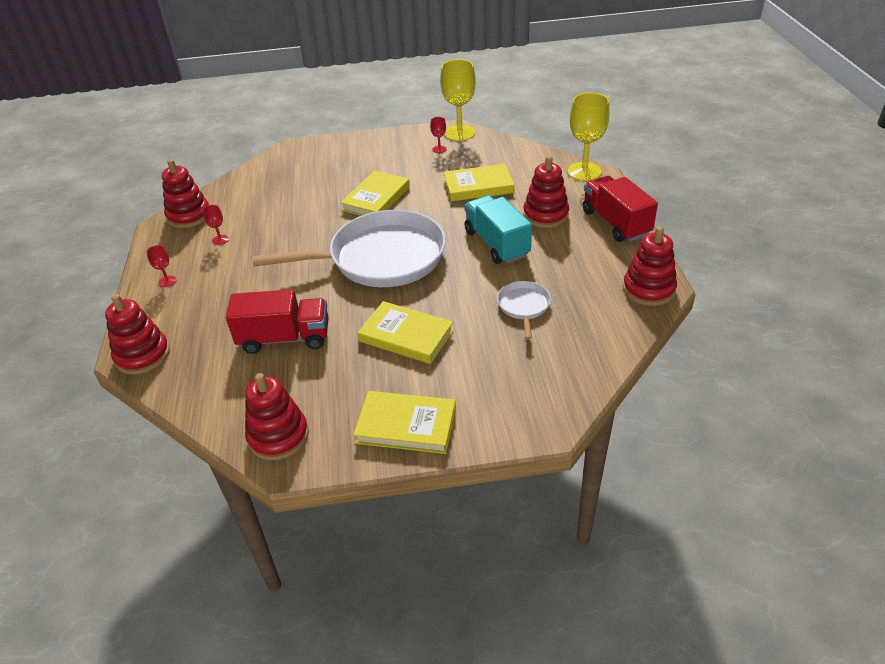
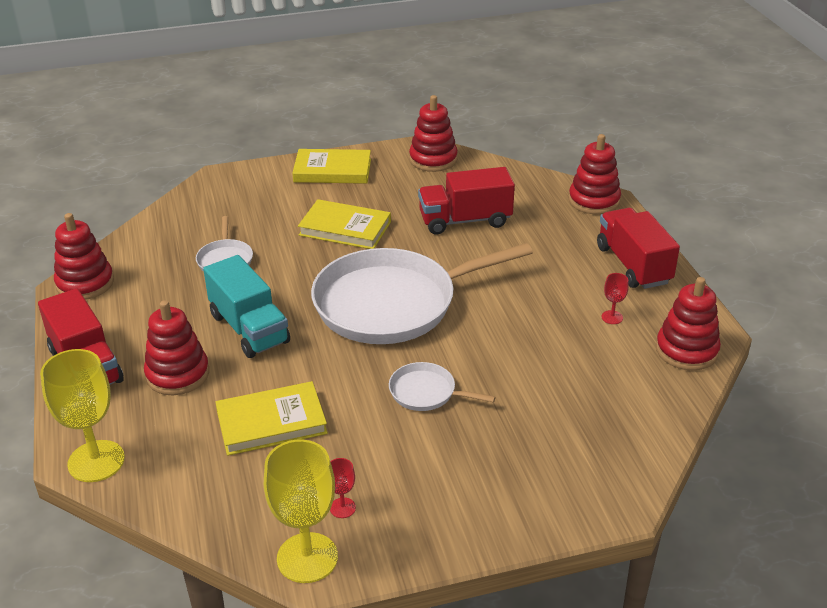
camera: 170 degrees right, 5 degrees down
red goblet [146,245,177,287] -> red truck [597,208,680,289]
yellow book [340,171,410,216] -> white pan [389,362,496,411]

